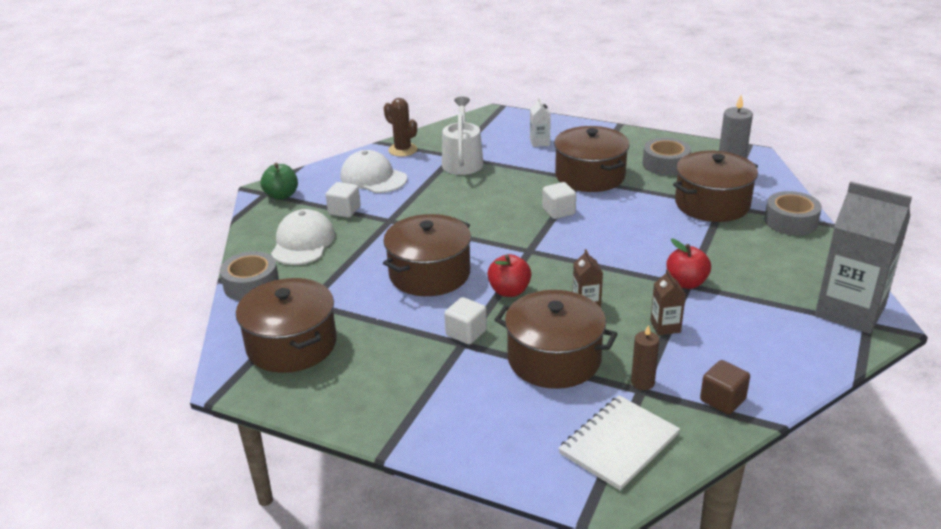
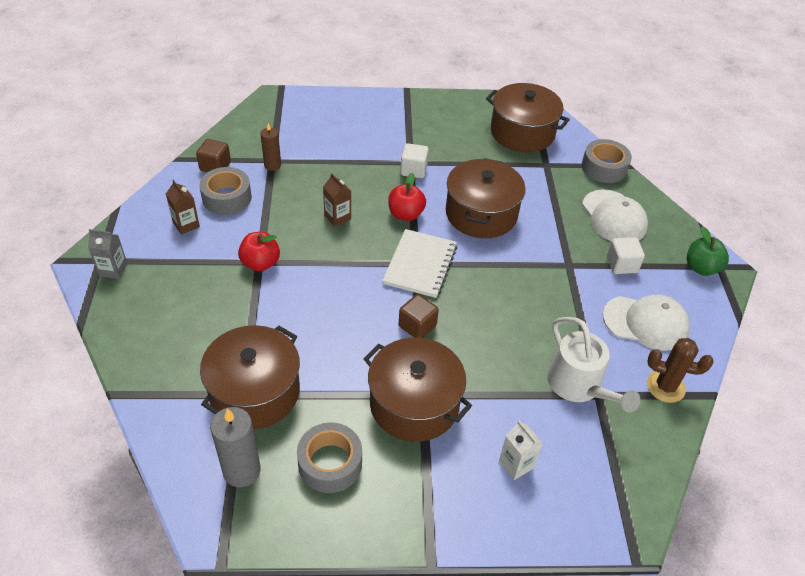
camera: 150 degrees right, 15 degrees up
brown pot [495,290,618,389] -> none
white cube [542,182,576,219] -> brown cube [399,294,439,338]
white notebook [558,395,680,490] -> white notebook moved to [382,229,457,298]
brown carton [650,269,686,335] -> brown carton moved to [166,180,200,235]
grey tape [764,191,822,235] -> grey tape moved to [199,167,252,215]
grey carton [815,181,912,334] -> grey carton [88,229,127,279], size x0.44

